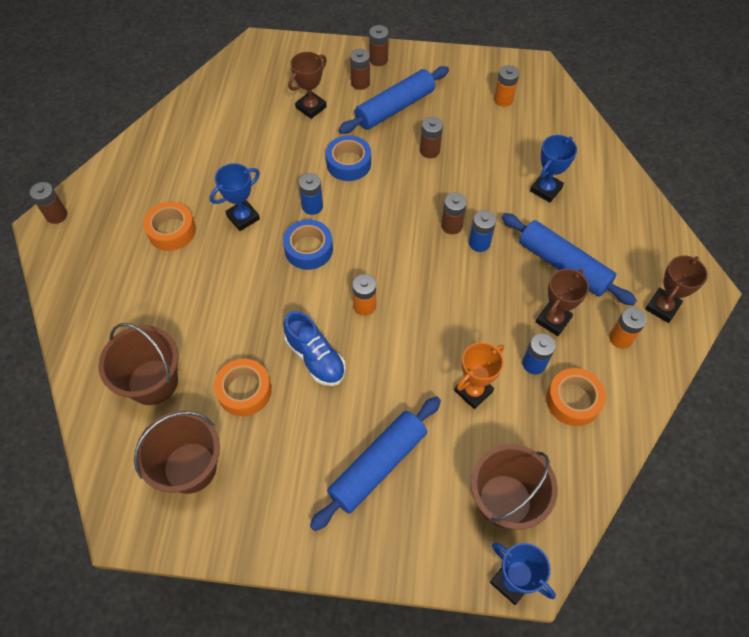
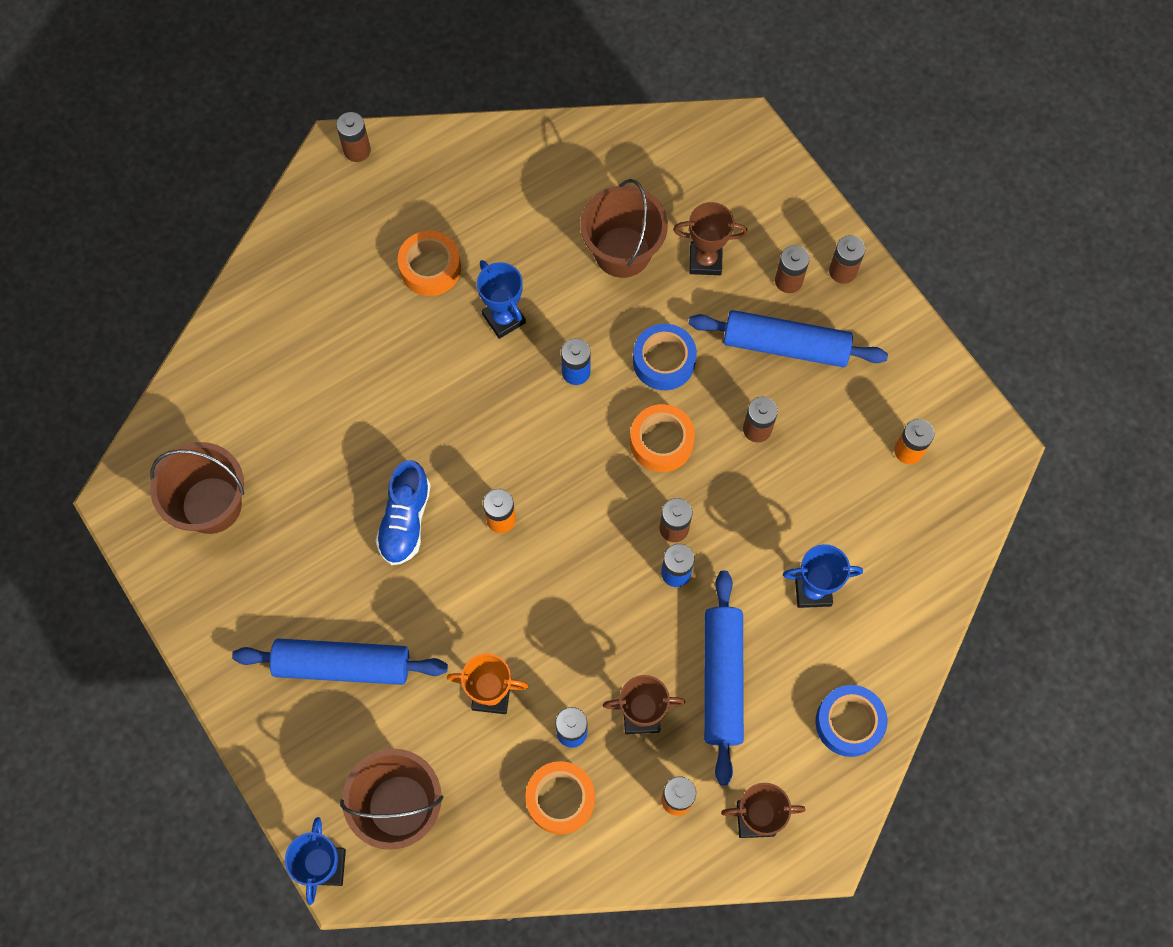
camera: 50 degrees right, 10 degrees up
brown bucket [98,323,179,405] -> brown bucket moved to [580,179,668,278]
blue trophy [210,163,260,231] -> blue trophy turned 45 degrees clockwise [477,260,526,339]
orange tape [214,359,272,416] -> orange tape moved to [630,404,695,472]
blue tape [283,220,333,270] -> blue tape moved to [815,685,887,757]

